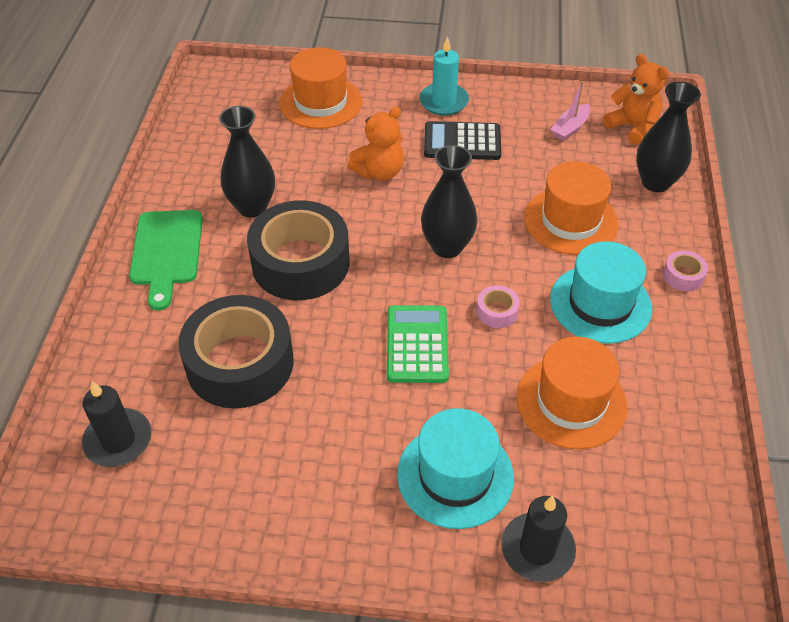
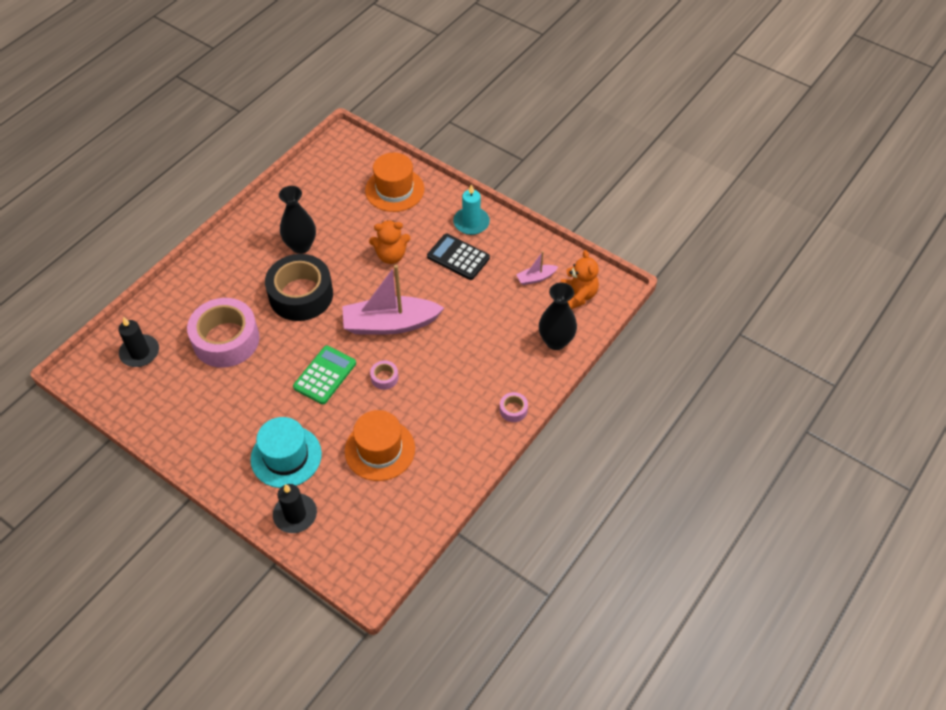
camera: 30 degrees right, 5 degrees up
green cutting board [129,210,203,311] -> none
black tape [178,295,294,408] -> pink tape [187,298,260,368]
black vase [421,145,478,258] -> pink boat [342,265,444,335]
orange hat [524,161,618,255] -> none
turquoise hat [550,241,652,344] -> none

